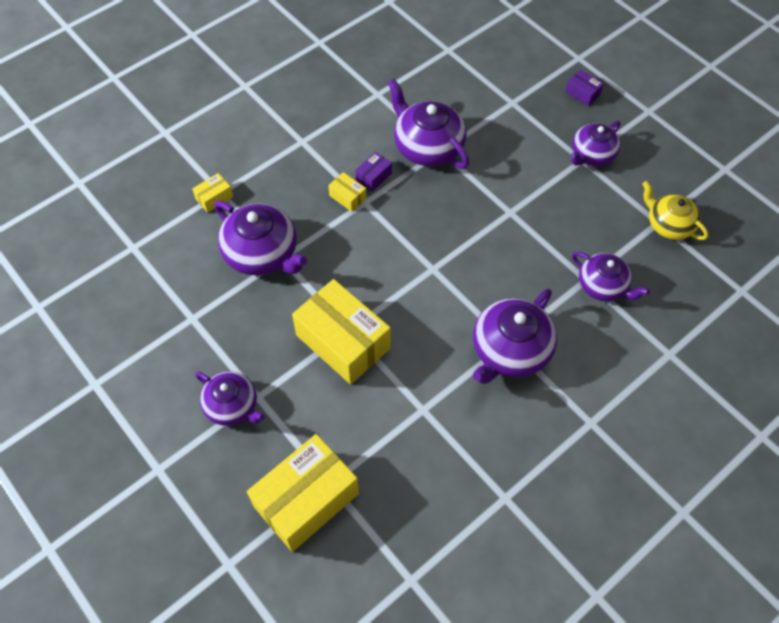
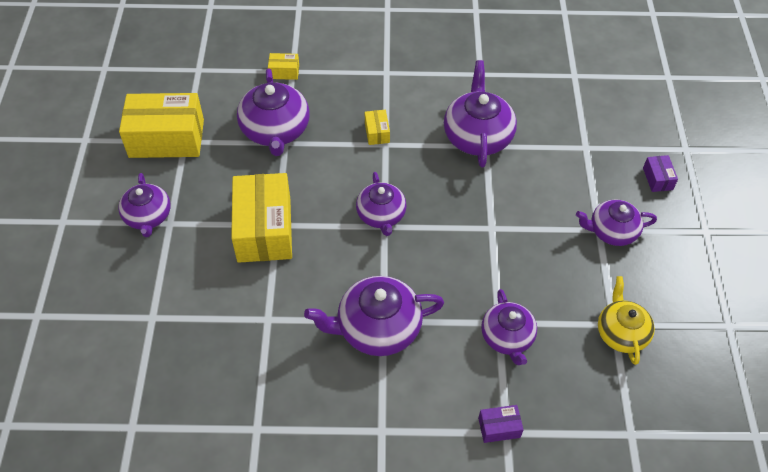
camera: 40 degrees right, 5 degrees down
yellow box [247,434,359,552] -> yellow box moved to [119,93,204,158]
purple box [355,152,392,192] -> purple box moved to [478,405,524,443]
none -> purple teapot [356,172,407,236]

